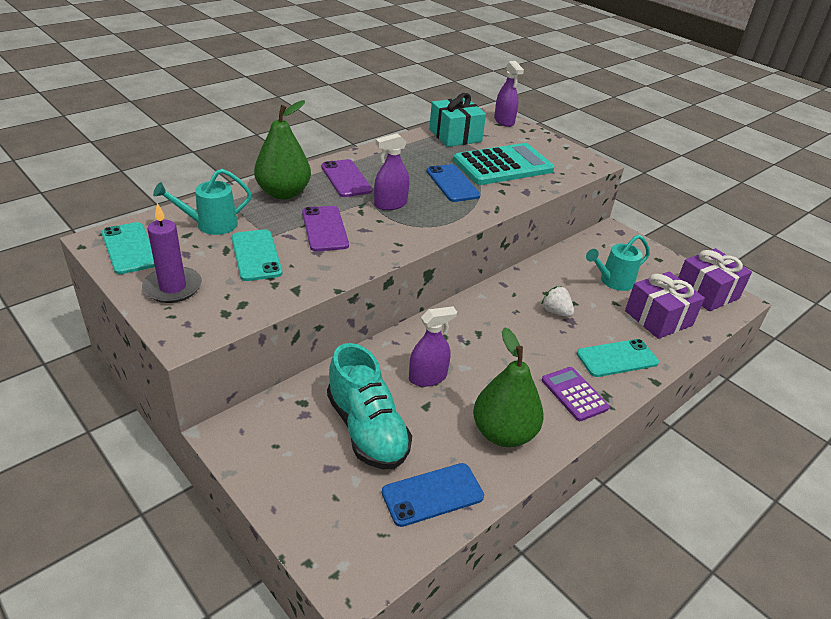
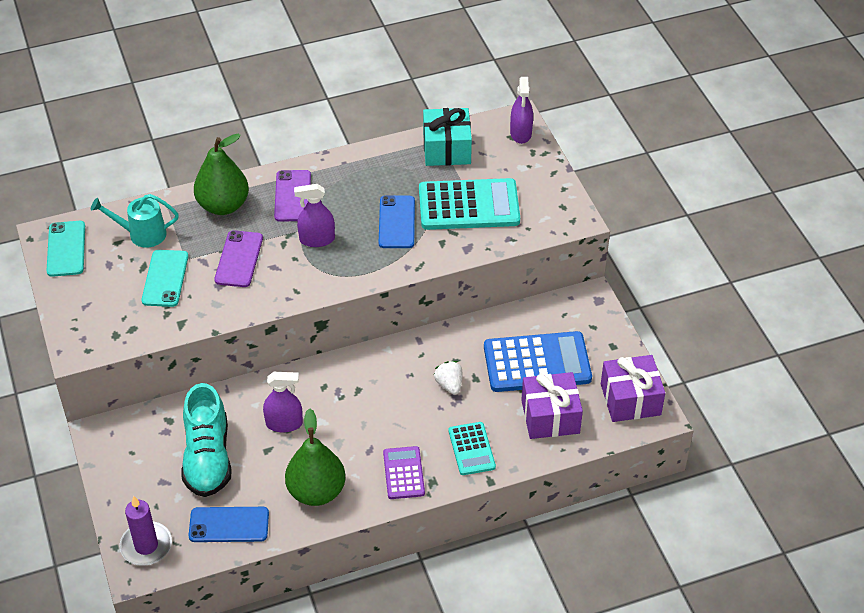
camera: 25 degrees right, 10 degrees up
purple candle [142,203,202,303] -> purple candle moved to [120,496,172,566]
turquoise phone [577,339,659,377] -> turquoise calculator [449,422,496,475]
turquoise watering can [586,235,650,291] -> blue calculator [484,331,592,392]

